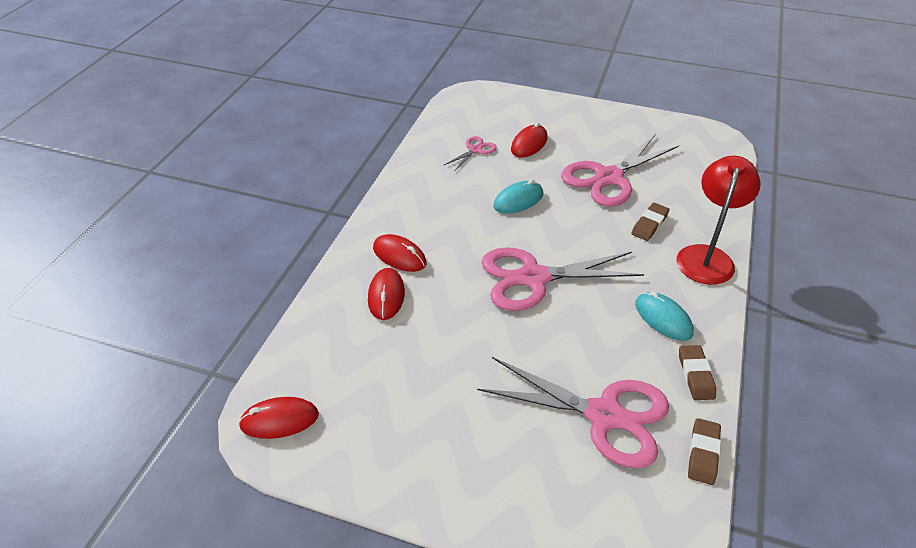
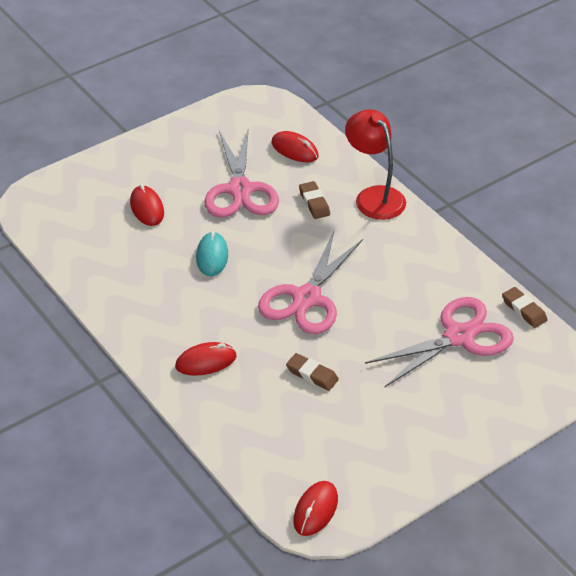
camera: 55 degrees left, 0 degrees up
red mouse [368,268,405,320] -> red mouse moved to [272,131,319,162]
pink scissors [444,136,497,172] -> none
turquoise mouse [635,291,694,341] -> none
brown eraser [679,345,716,400] -> brown eraser moved to [286,353,339,391]

